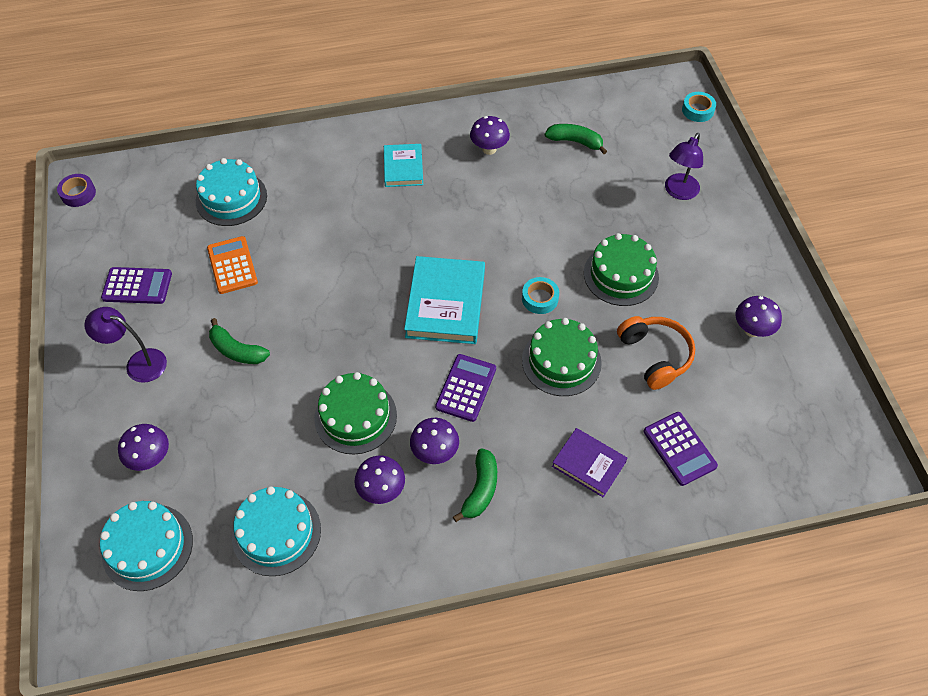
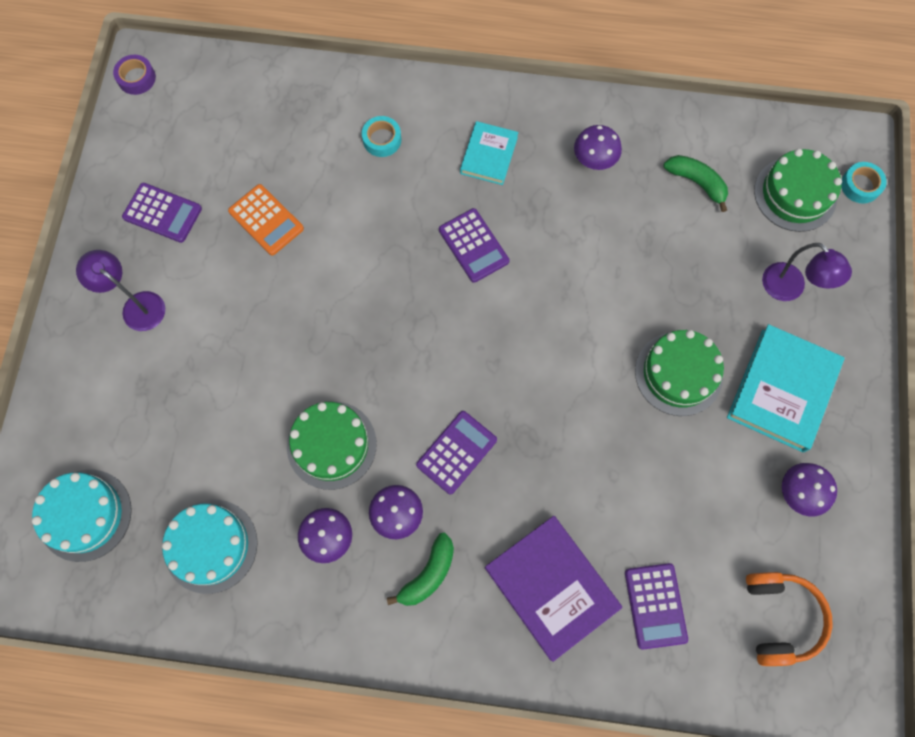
camera: 20 degrees right, 15 degrees up
purple mushroom [118,424,169,471] -> none
turquoise cake [196,158,267,226] -> none
orange calculator [207,236,258,294] -> orange calculator turned 135 degrees clockwise [228,184,304,255]
green banana [209,318,270,364] -> none
turquoise book [404,256,485,344] -> turquoise book moved to [727,324,844,452]
turquoise tape [522,277,559,314] -> turquoise tape moved to [362,116,401,157]
green cake [522,318,602,396] -> green cake moved to [754,149,842,232]
purple book [552,428,627,497] -> purple book [485,516,622,662], size x1.68
orange headphones [617,316,695,390] -> orange headphones moved to [746,572,833,666]
purple lamp [665,133,703,200] -> purple lamp turned 90 degrees counterclockwise [762,243,852,301]
none -> purple calculator [439,208,509,283]

